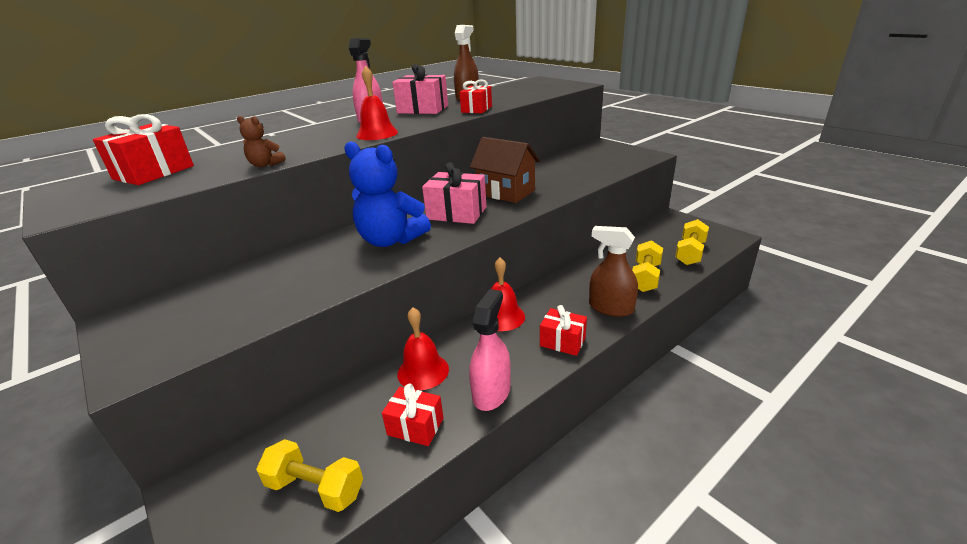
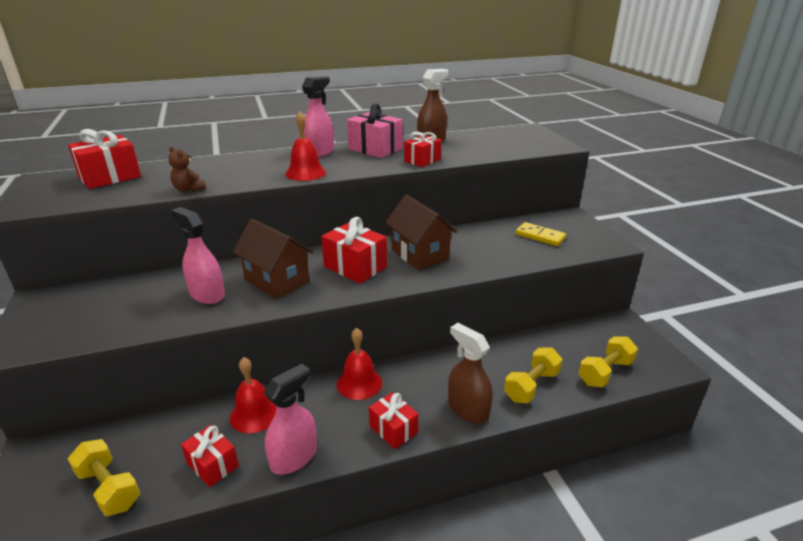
camera: 20 degrees right, 0 degrees up
blue teddy bear [344,141,431,247] -> brown house [233,219,313,299]
pink gift [422,162,486,224] -> red gift [321,217,387,284]
none -> pink spray bottle [171,207,225,304]
none -> yellow domino [515,222,566,246]

